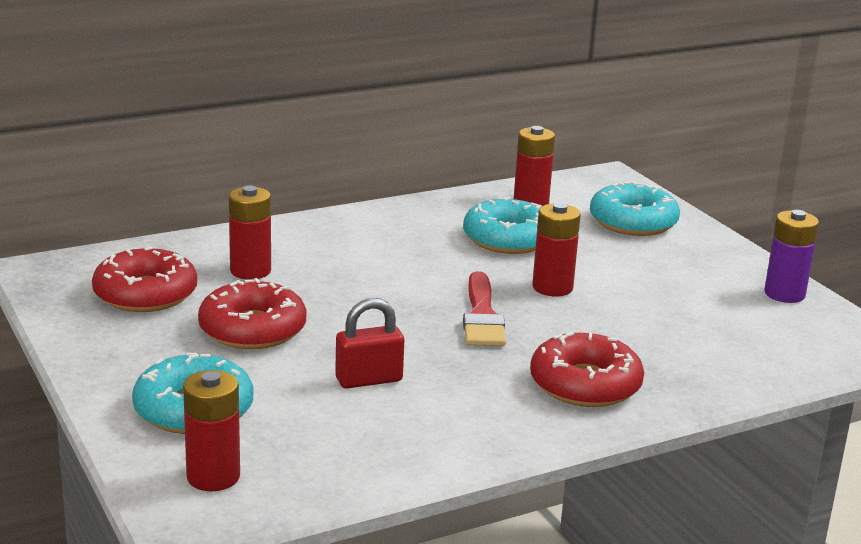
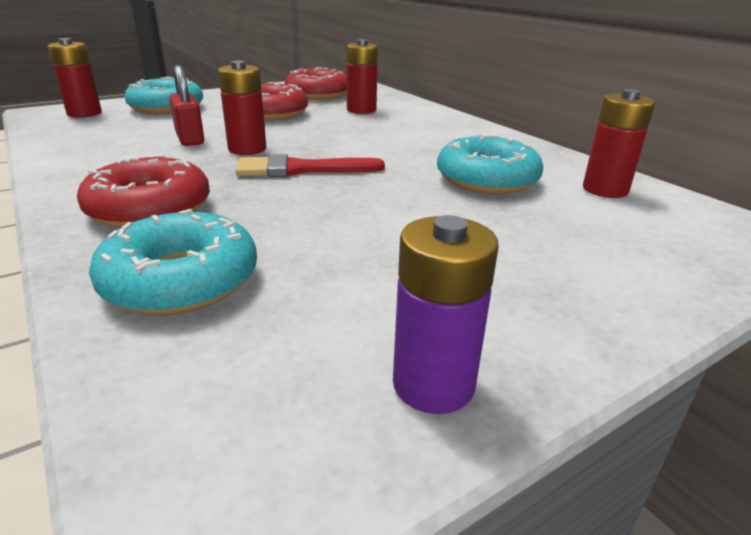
camera: 85 degrees right, 5 degrees up
red battery [532,202,581,297] -> red battery moved to [218,61,266,155]
turquoise donut [590,181,680,236] -> turquoise donut moved to [89,209,257,315]

